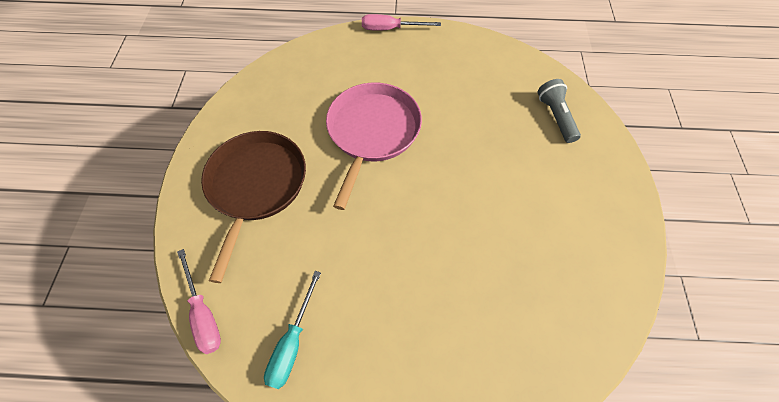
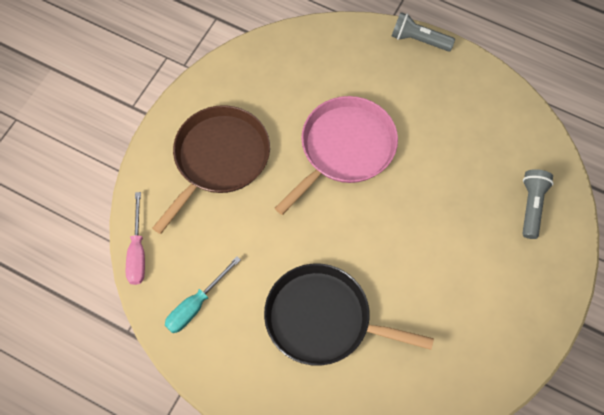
camera: 25 degrees right, 5 degrees up
pink screwdriver [362,14,441,30] -> grey flashlight [392,12,455,52]
none -> black pan [264,263,434,366]

